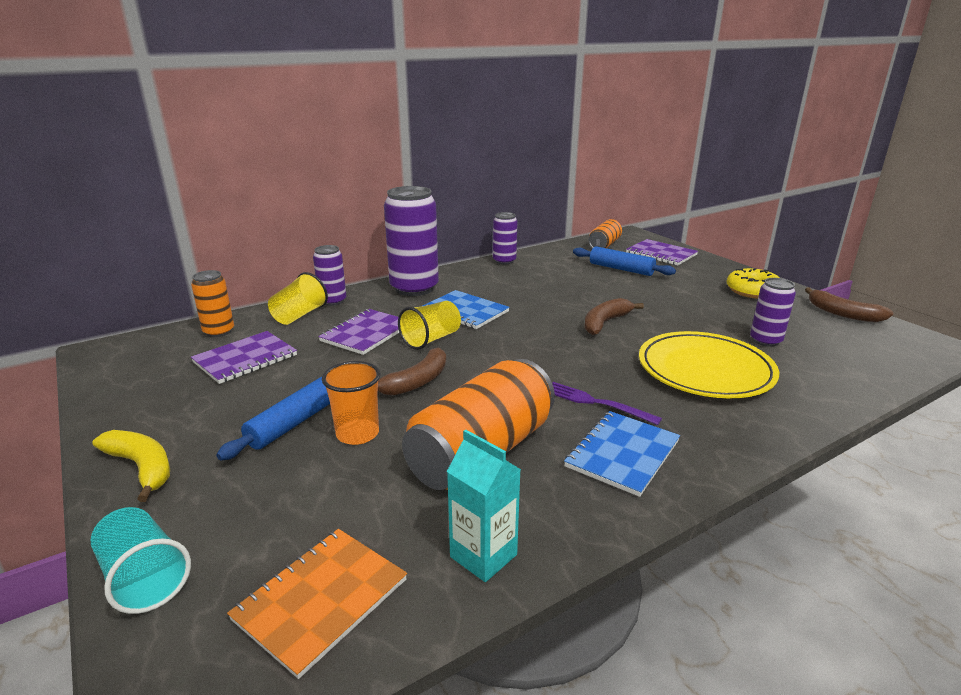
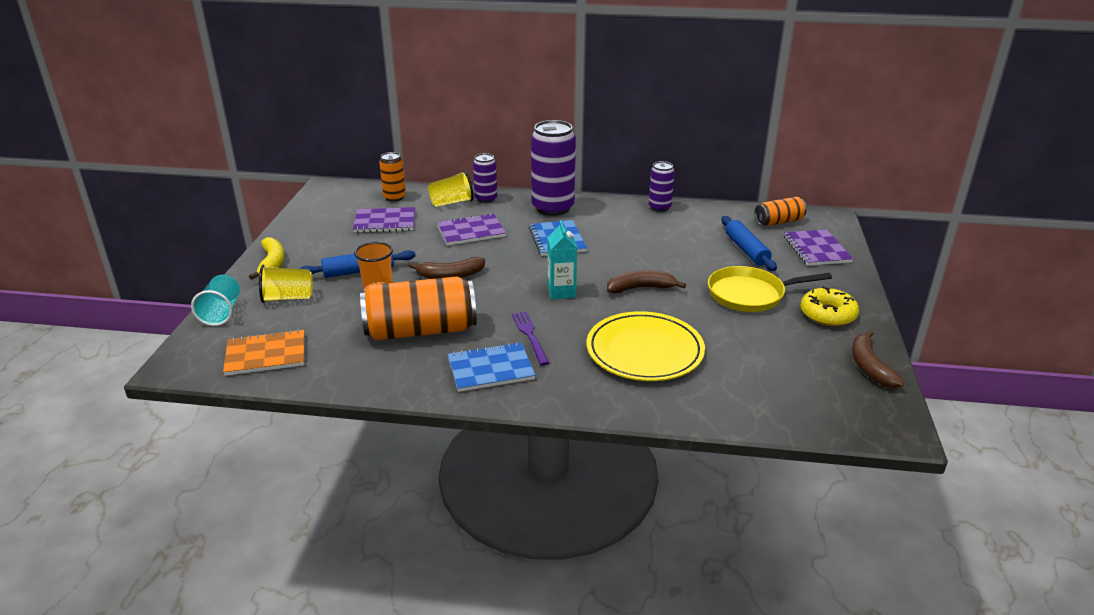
camera: 40 degrees right, 5 degrees up
yellow cup [398,301,461,350] -> yellow cup moved to [259,265,313,303]
turquoise carton [447,429,521,582] -> turquoise carton moved to [548,220,577,299]
purple can [750,278,796,347] -> none
none -> yellow pan [708,266,832,312]

